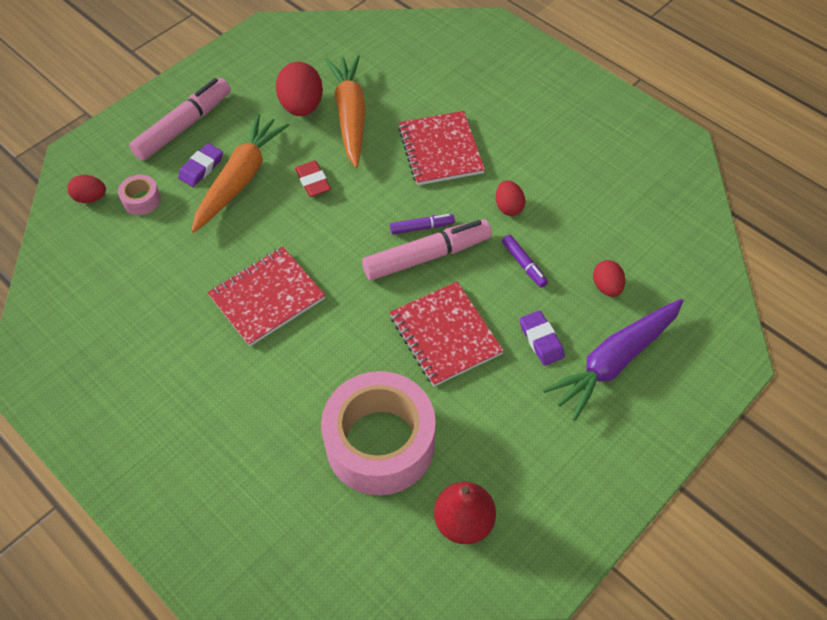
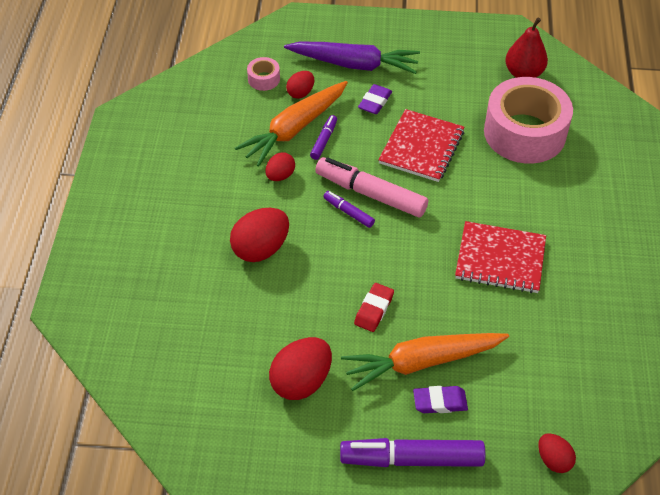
camera: 130 degrees left, 5 degrees down
pink tape [118,175,161,215] -> pink tape moved to [247,57,280,91]
pink marker [129,78,231,161] -> purple marker [340,438,485,467]
orange carrot [325,55,366,168] -> orange carrot moved to [235,81,348,167]
red notebook [398,111,485,185] -> red egg [230,208,289,262]

